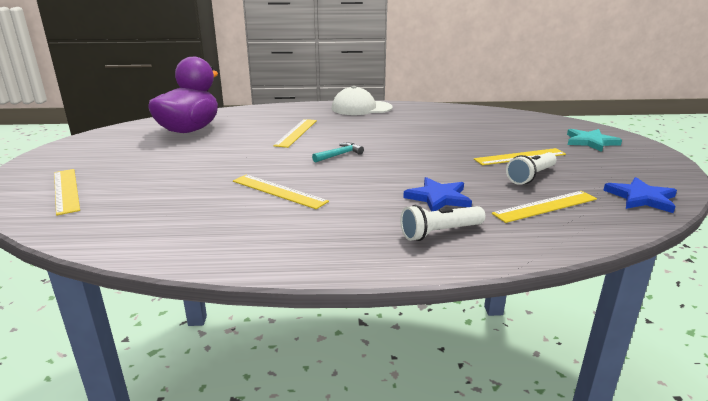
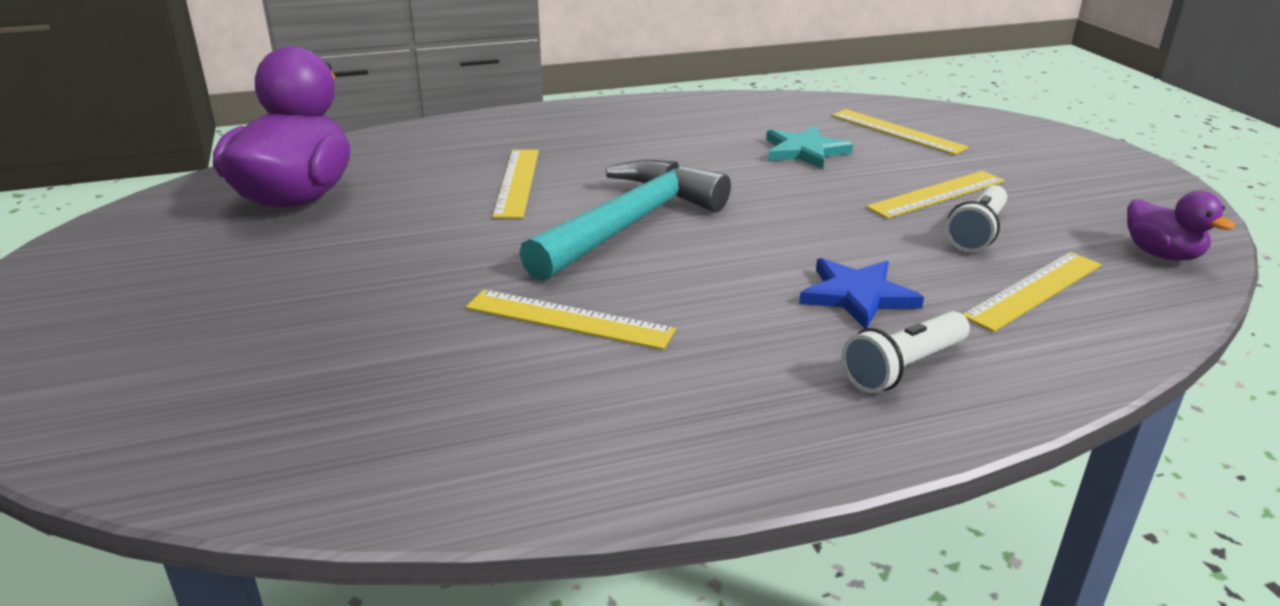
camera: 15 degrees left, 5 degrees up
yellow ruler [54,169,80,215] -> yellow ruler moved to [831,109,969,155]
turquoise hammer [312,143,364,162] -> turquoise hammer [519,160,731,281], size x2.45
white cap [332,86,392,115] -> none
turquoise star [567,129,622,152] -> turquoise star moved to [766,126,853,170]
blue star [603,177,677,213] -> purple duck [1127,191,1235,261]

